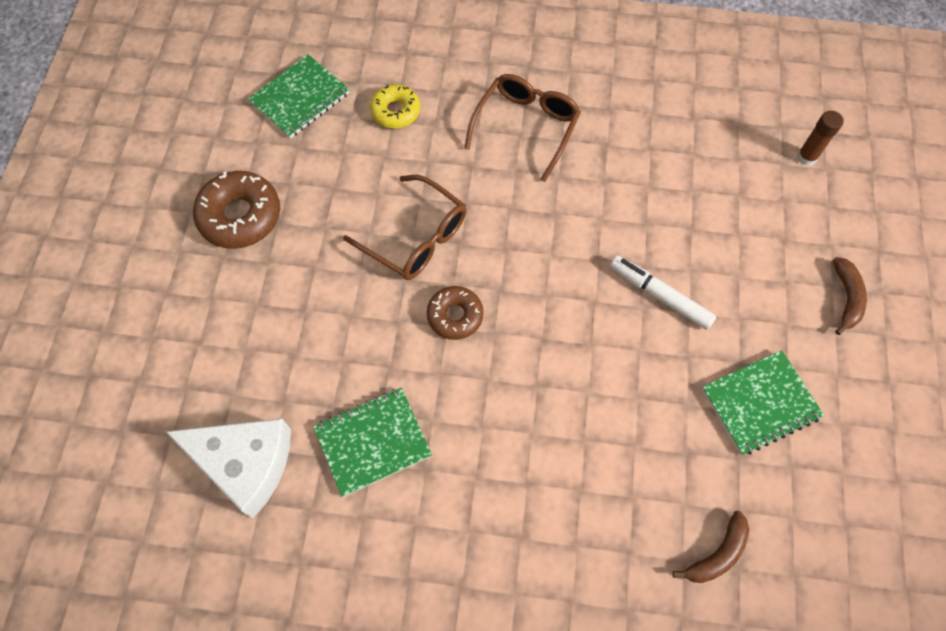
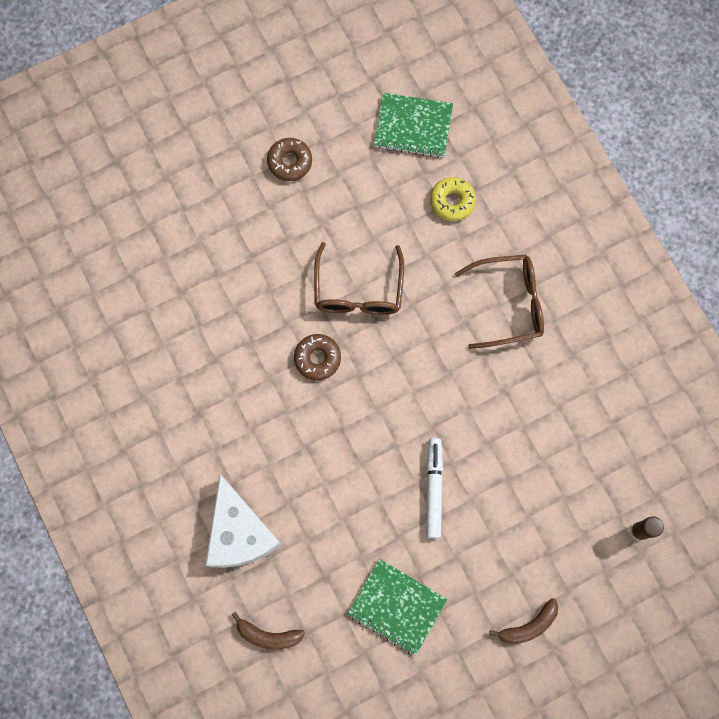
camera: 55 degrees right, 10 degrees up
white cheese [165,418,291,518] -> white cheese moved to [205,474,282,568]
brown donut [193,171,280,249] -> brown donut [267,138,312,181], size x0.63
green notebook [313,388,432,497] -> none

